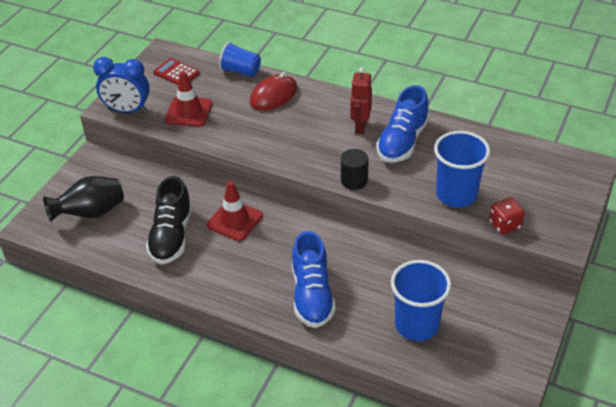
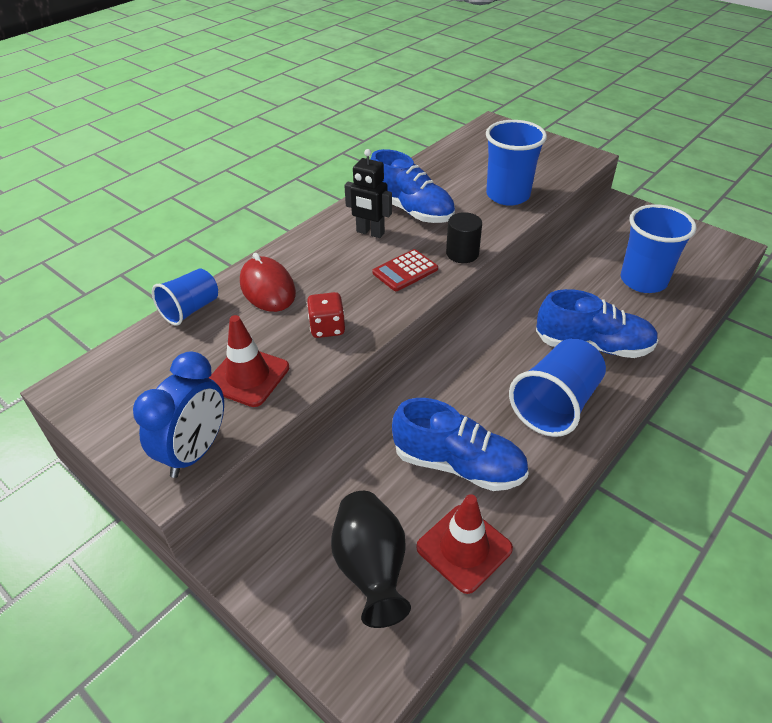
camera: 75 degrees left, 0 degrees up
black shoe [146,176,192,265] -> blue shoe [392,398,529,491]
red calculator [153,58,200,85] -> red calculator moved to [372,249,438,291]
red traffic cone [207,181,263,241] -> red traffic cone moved to [416,494,513,594]
red robot [350,67,372,134] -> black robot [344,149,392,238]
red dice [489,197,525,235] -> red dice moved to [307,292,345,338]
none -> blue cup [509,339,606,437]

